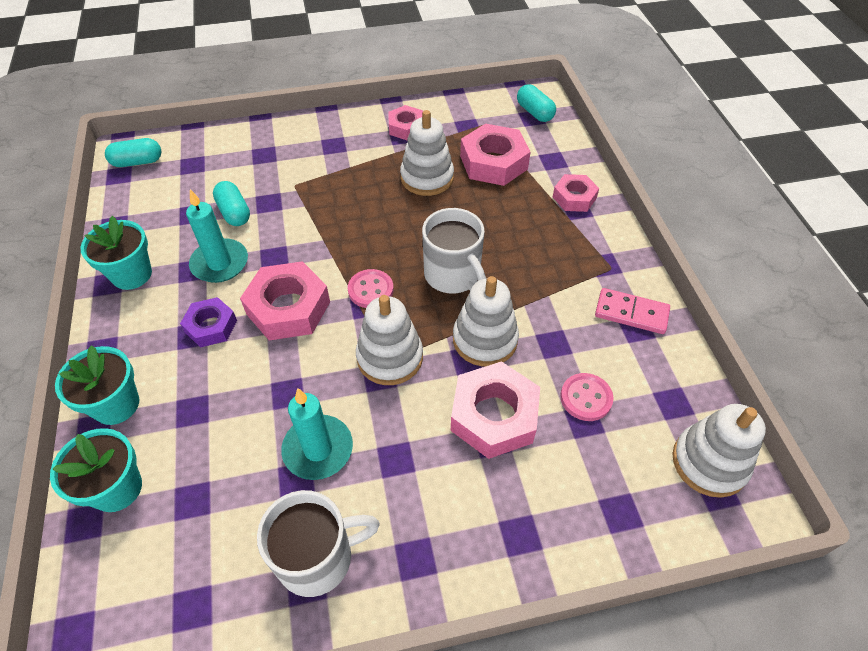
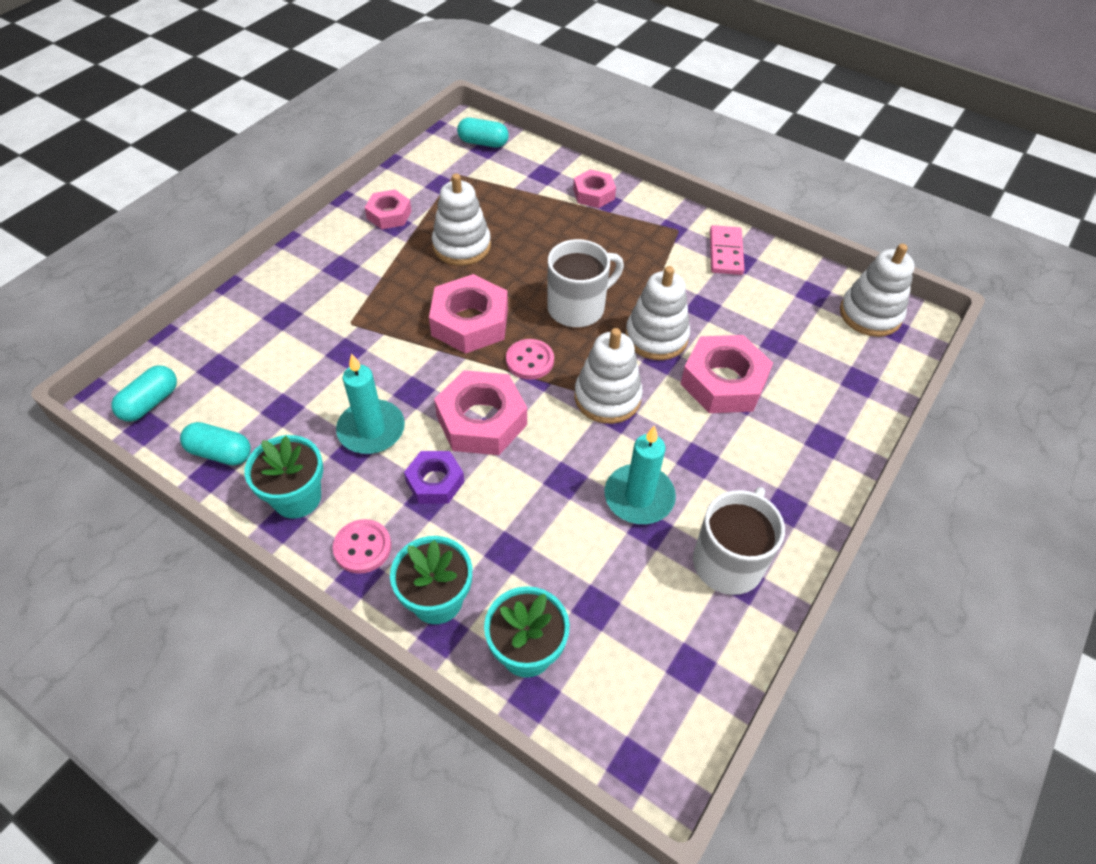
camera: 45 degrees left, 0 degrees up
turquoise capsule [213,181,250,226] -> turquoise capsule moved to [180,422,251,466]
white mug [422,208,486,294] -> white mug turned 45 degrees counterclockwise [547,239,624,327]
pink nut [460,123,531,186] -> pink nut moved to [429,274,508,354]
pink button [560,373,613,421] -> pink button moved to [333,519,391,574]
pink domino [595,288,670,334] -> pink domino turned 60 degrees counterclockwise [710,225,744,275]

